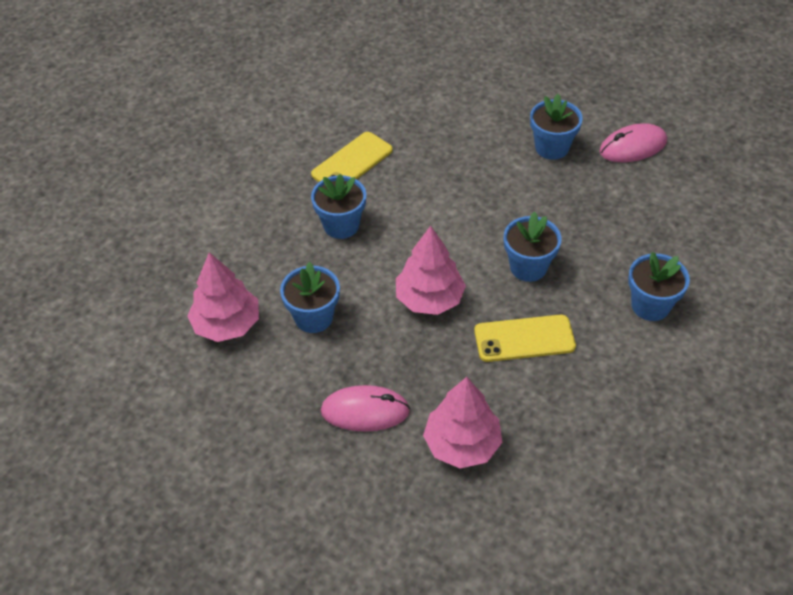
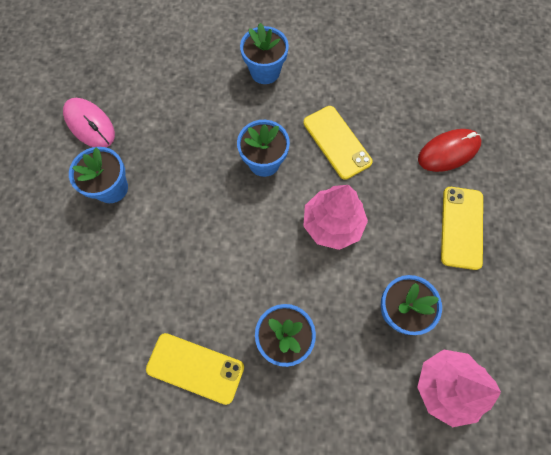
camera: 115 degrees left, 20 degrees up
pink mouse [321,385,410,432] -> yellow phone [441,187,483,270]
pink tree [423,377,503,469] -> red mouse [418,129,481,172]

